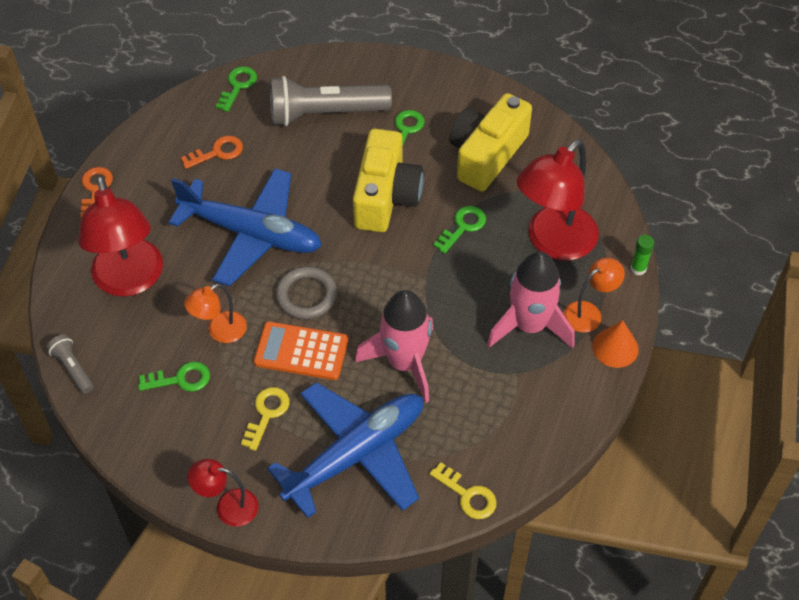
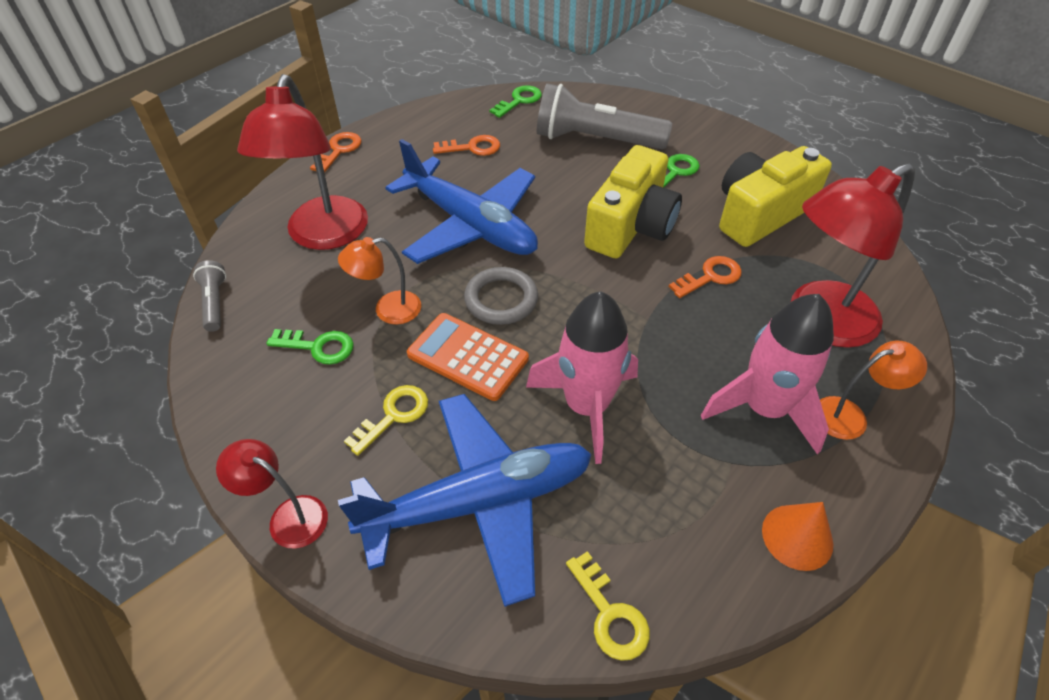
camera: 20 degrees right, 5 degrees down
green key [433,206,486,254] -> orange key [669,256,742,298]
orange cone [592,320,639,368] -> orange cone moved to [762,502,833,571]
green glue stick [631,235,654,275] -> none

